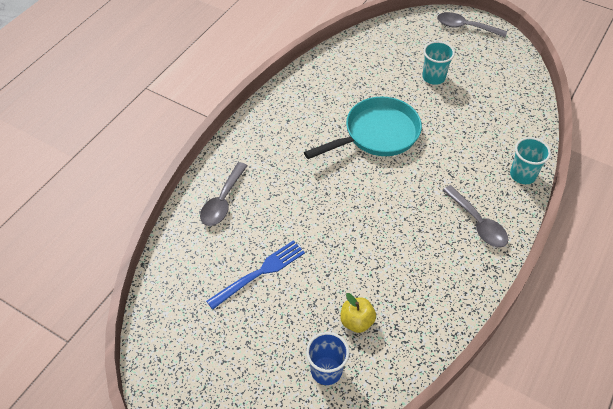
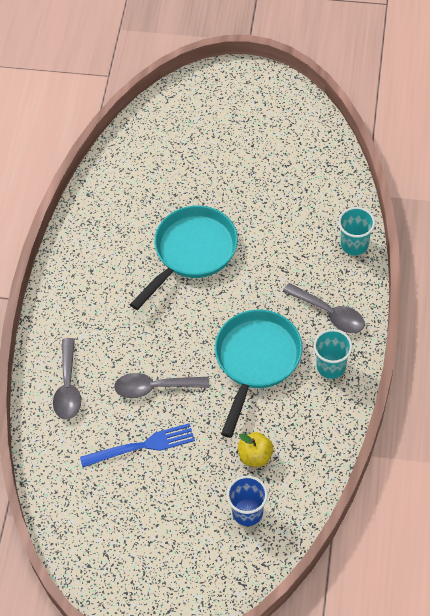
camera: 20 degrees left, 5 degrees up
blue fork [206,240,305,309] -> blue fork turned 45 degrees clockwise [80,423,195,467]
turquoise cup [422,41,455,85] -> turquoise cup moved to [313,329,353,379]
grey spoon [437,12,507,37] -> grey spoon moved to [114,373,209,398]
none -> turquoise pan [215,310,302,438]

